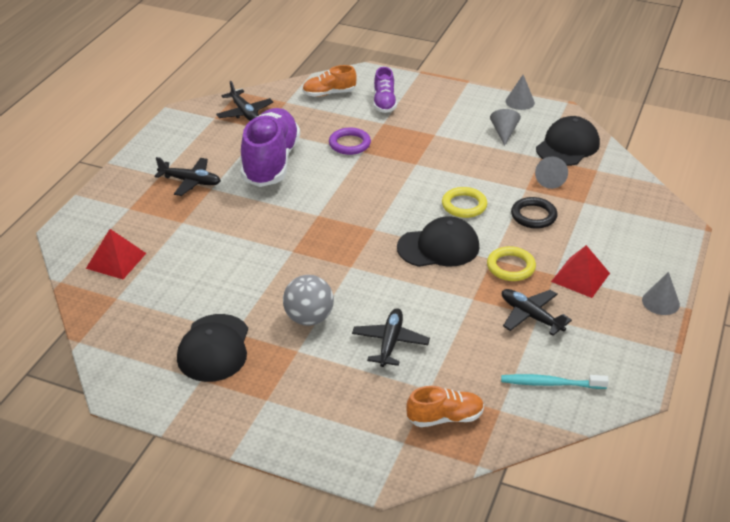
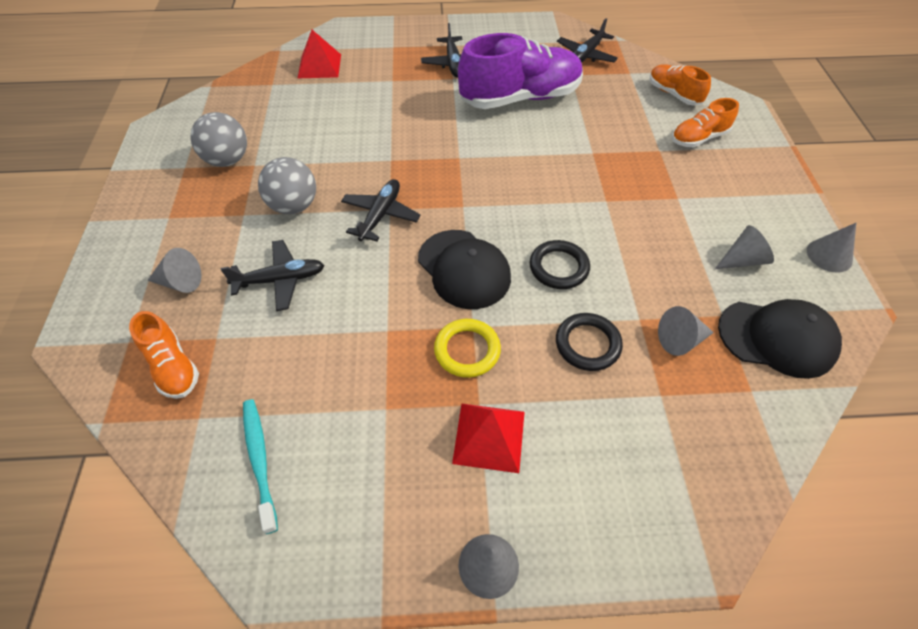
camera: 65 degrees right, 15 degrees up
black cap [177,314,248,382] -> grey ball [190,112,247,167]
purple ring [329,128,371,155] -> none
purple shoe [374,67,397,113] -> orange shoe [672,98,739,147]
yellow ring [442,187,487,218] -> black ring [530,240,590,289]
black plane [502,289,572,336] -> black plane moved to [341,179,421,242]
none -> grey cone [147,248,201,293]

